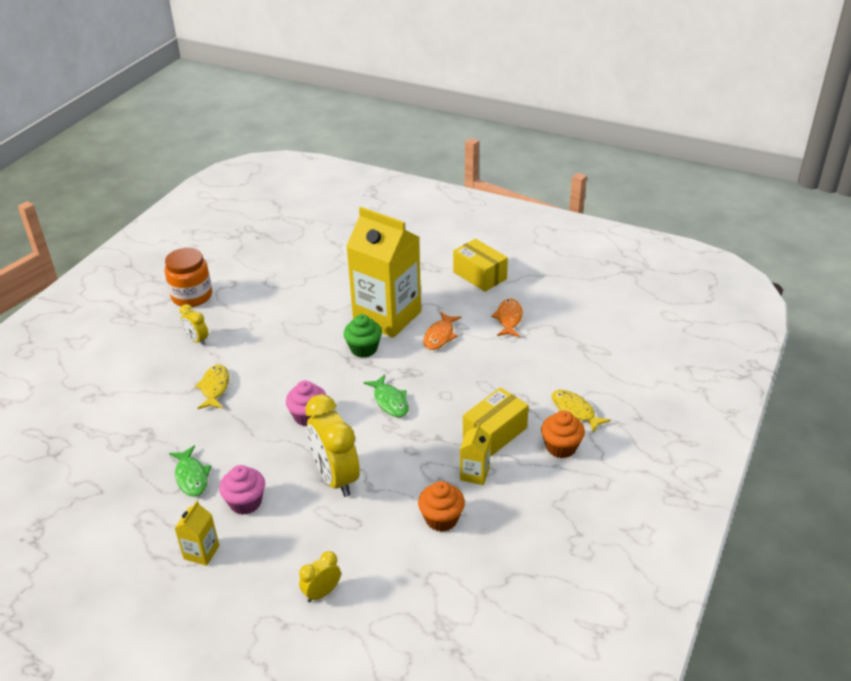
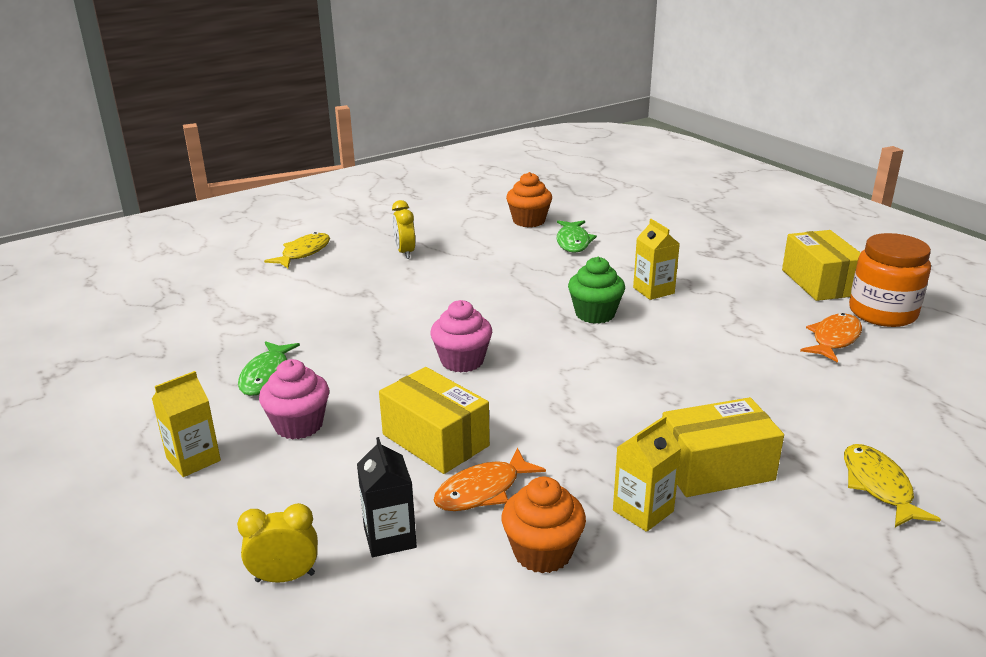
camera: 30 degrees right, 10 degrees down
orange jar [165,248,212,307] -> orange jar moved to [849,233,931,327]
yellow fish [195,364,229,409] -> yellow fish moved to [264,232,330,268]
yellow clock [305,394,360,497] -> yellow box [379,367,490,474]
yellow carton [346,207,421,338] -> yellow carton [633,219,680,300], size x0.41
green fish [363,374,409,417] -> green fish moved to [556,220,597,253]
orange fish [423,312,461,350] -> orange fish moved to [434,448,546,511]
orange cupcake [541,411,585,458] -> orange cupcake moved to [506,172,552,227]
none -> black carton [357,437,417,557]

